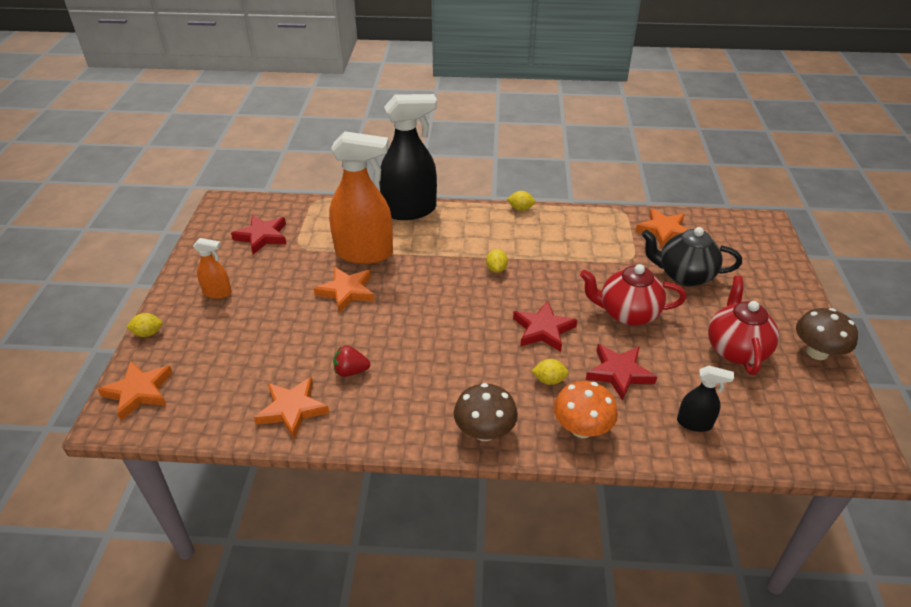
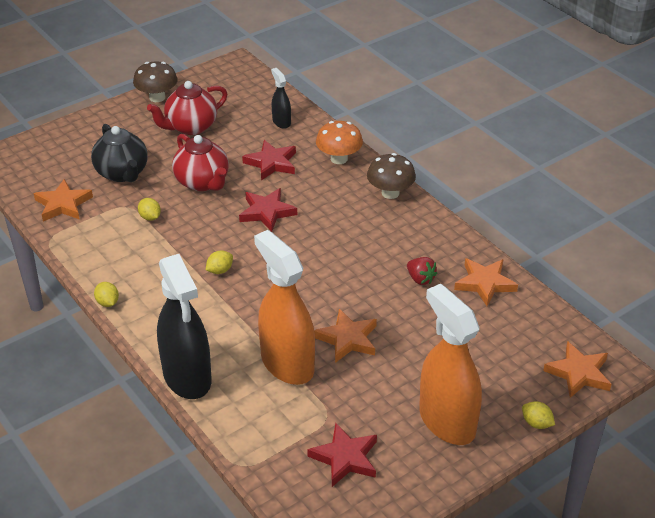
camera: 130 degrees left, 0 degrees up
orange spray bottle [193,238,232,299] -> orange spray bottle [419,284,482,445], size x2.12
black spray bottle [379,94,437,220] -> black spray bottle turned 150 degrees counterclockwise [157,254,212,399]
yellow lemon [531,359,569,385] -> yellow lemon moved to [138,198,161,221]

